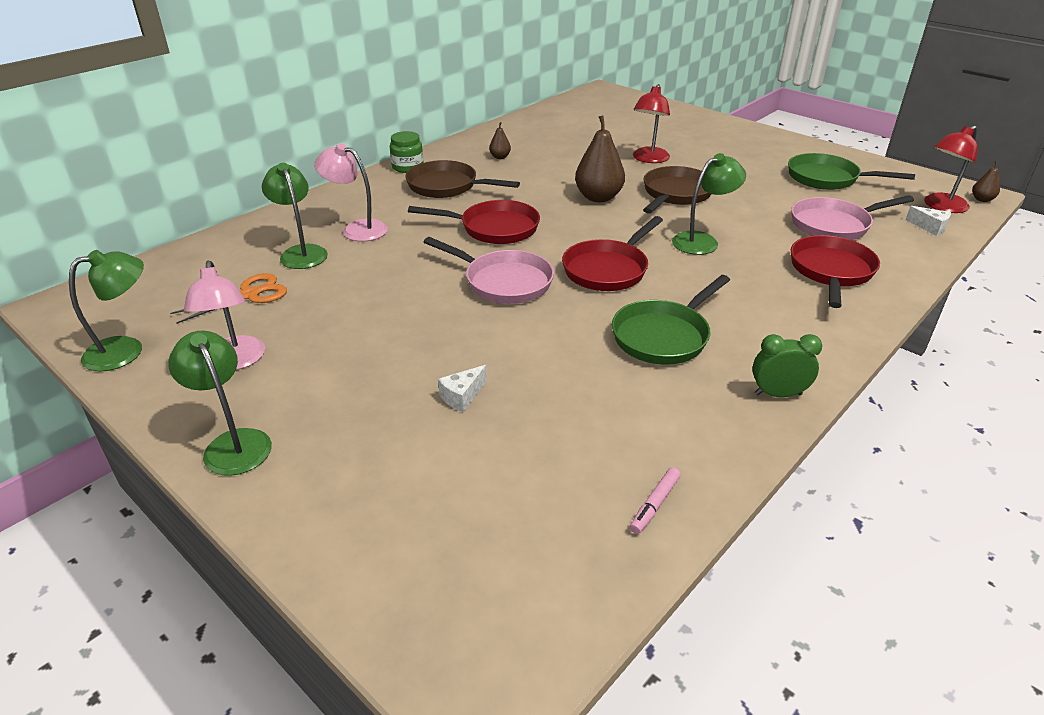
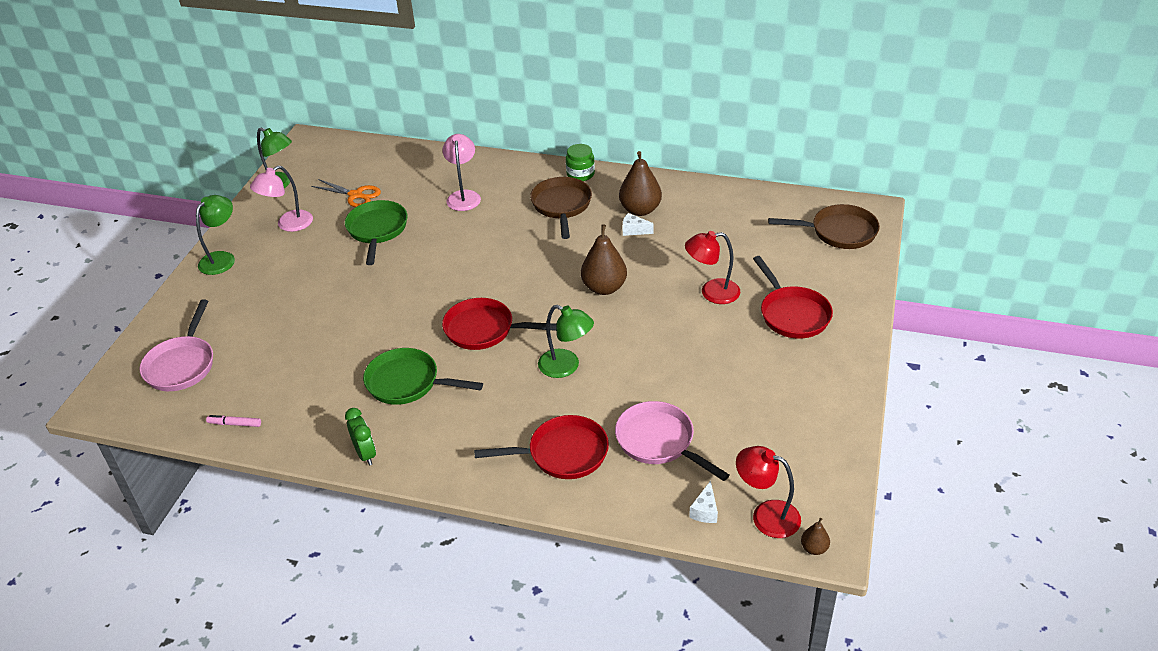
camera: 65 degrees right, 5 degrees up
green lamp [262,163,328,269] -> none
red pan [408,200,540,244] -> red pan moved to [753,256,833,339]
pink pan [424,237,554,304] -> pink pan moved to [139,299,213,391]
white cheese [438,365,487,412] -> white cheese moved to [622,213,654,236]
brown pear [489,122,511,159] -> brown pear [619,151,662,216], size x2.06
brown pan [643,166,711,214] -> brown pan moved to [768,204,880,249]
green pan [788,153,915,190] -> green pan moved to [345,200,408,265]

